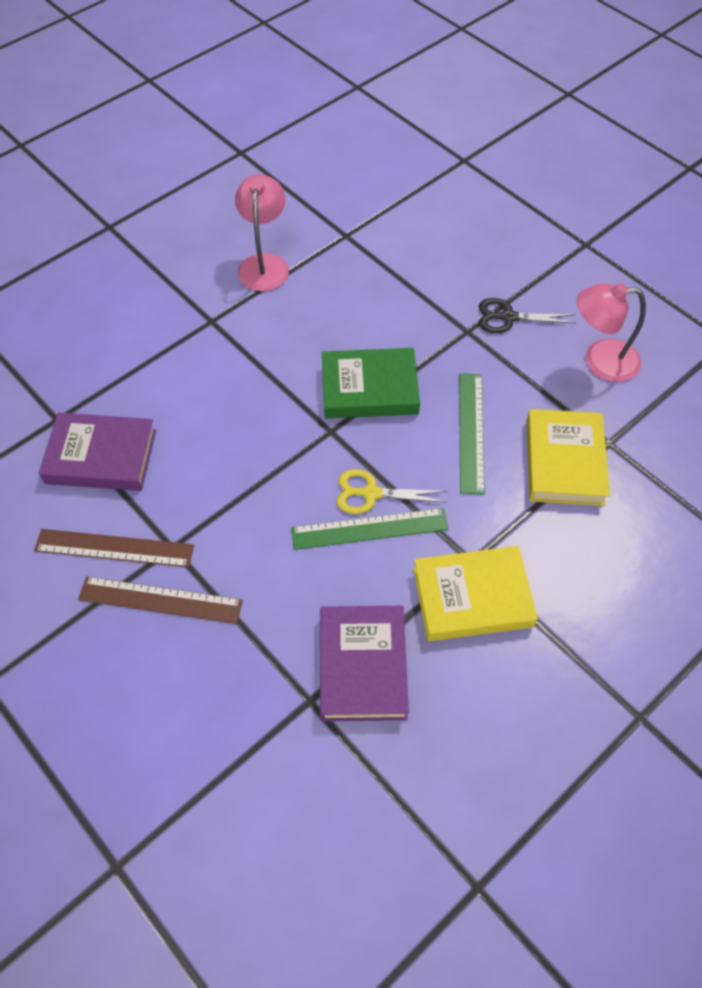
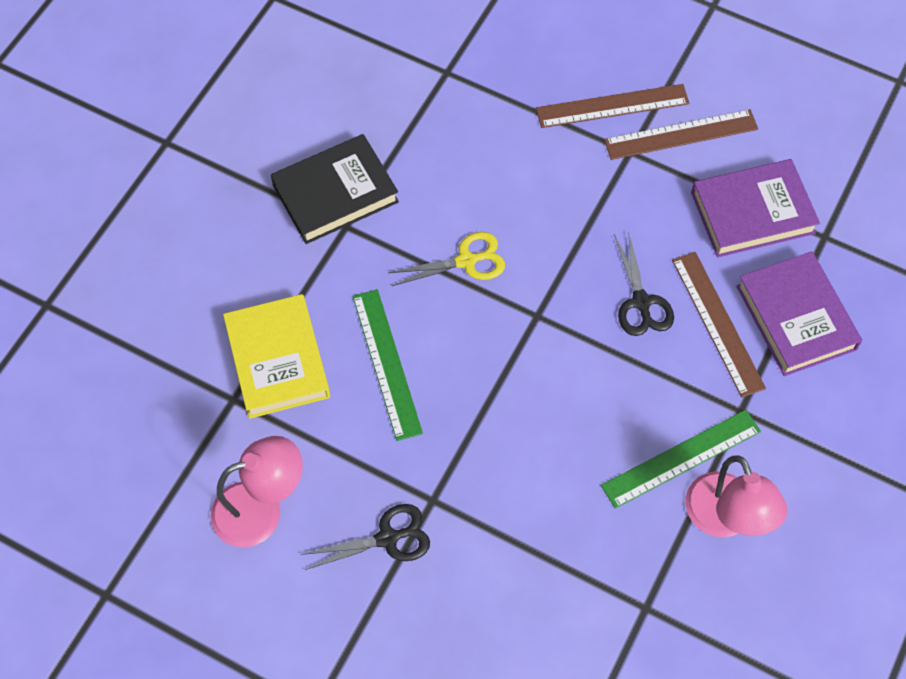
camera: 160 degrees right, 5 degrees up
green ruler [291,508,448,550] -> green ruler moved to [601,410,761,508]
purple book [320,606,409,721] -> purple book moved to [736,251,862,376]
green book [322,348,420,419] -> none
yellow book [413,546,538,641] -> black book [271,134,399,244]
none -> black scissors [614,231,674,336]
none -> brown ruler [672,252,766,398]

